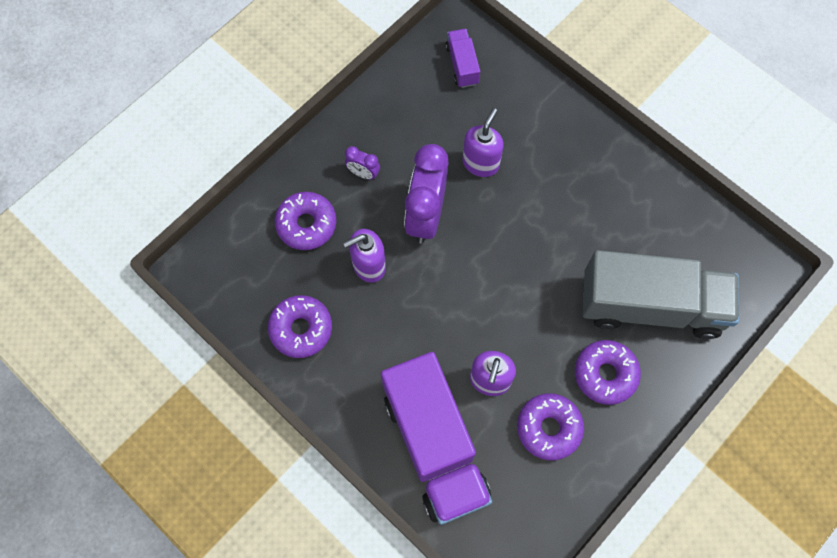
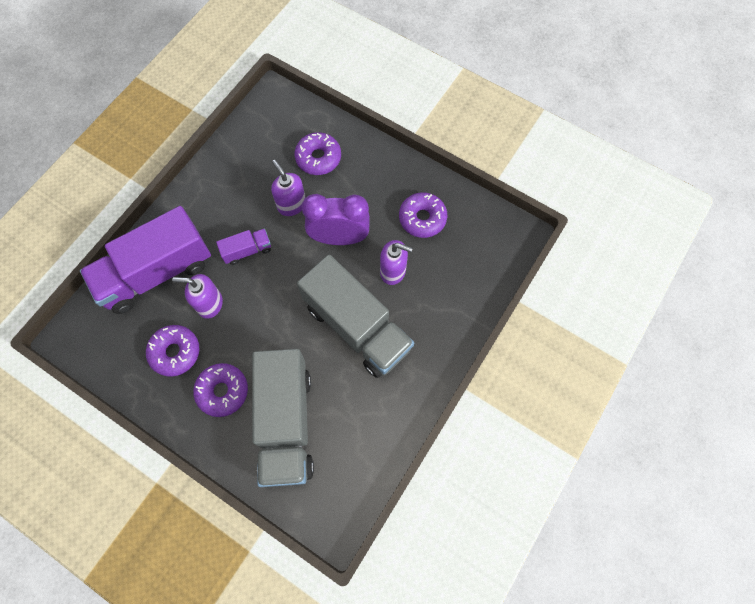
camera: 80 degrees right, 0 degrees up
purple donut [268,295,332,358] -> purple donut moved to [399,192,447,238]
purple clock [345,146,380,179] -> none
purple truck [445,29,480,88] -> purple truck moved to [216,229,271,265]
none -> grey truck [297,254,414,378]

